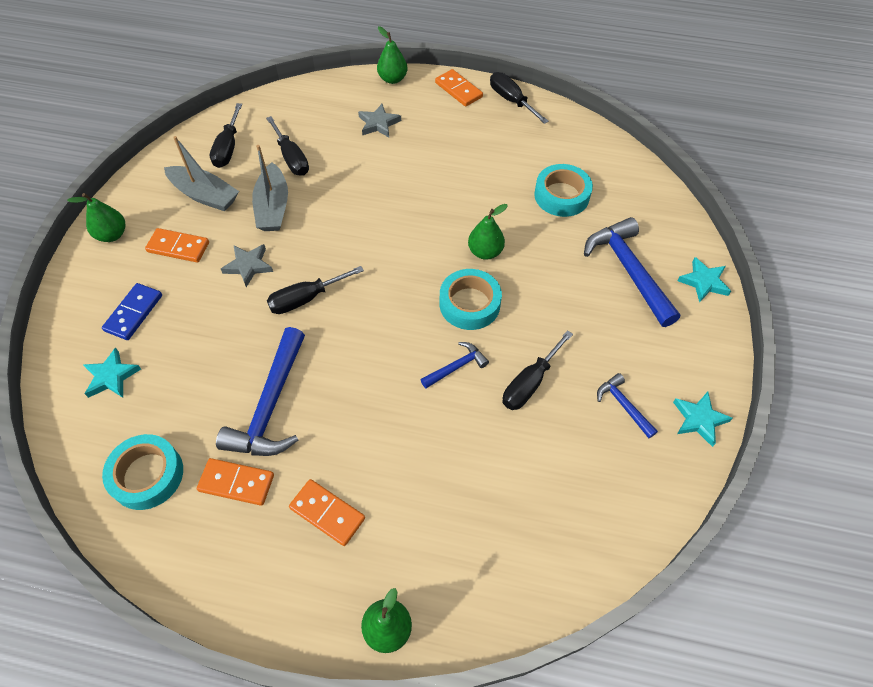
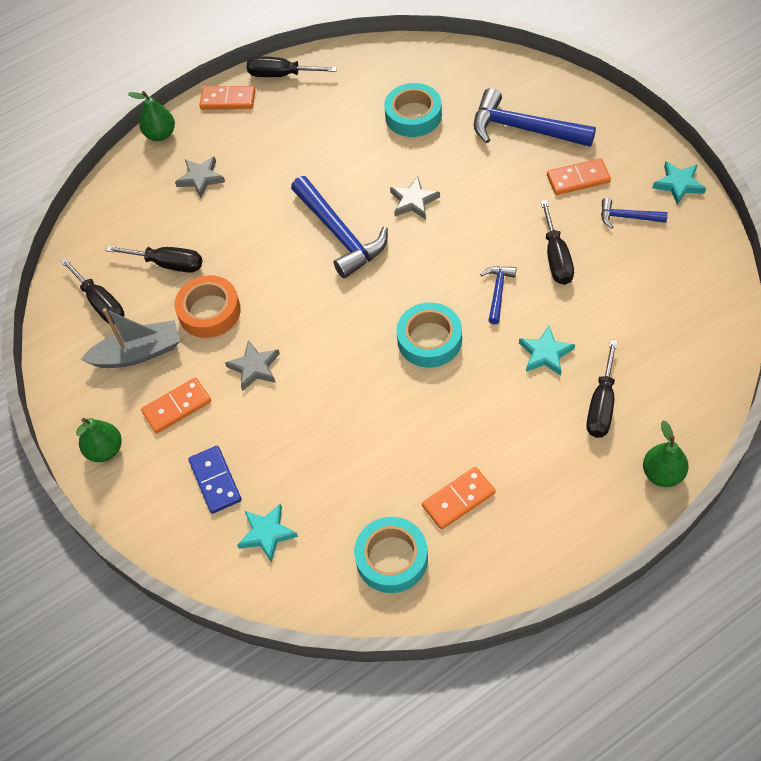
camera: 40 degrees left, 0 degrees up
blue hammer [216,327,305,456] -> blue hammer moved to [291,176,388,278]
grey boat [252,145,288,231] -> orange tape [175,275,241,338]
black screwdriver [267,266,364,314] -> black screwdriver moved to [586,339,618,438]
orange domino [289,479,365,546] -> orange domino moved to [547,158,611,195]
turquoise tape [440,269,502,330] -> turquoise tape moved to [396,302,462,368]
green pear [468,204,508,260] -> grey star [390,176,440,219]
turquoise star [678,257,731,303] -> turquoise star moved to [519,326,575,376]

